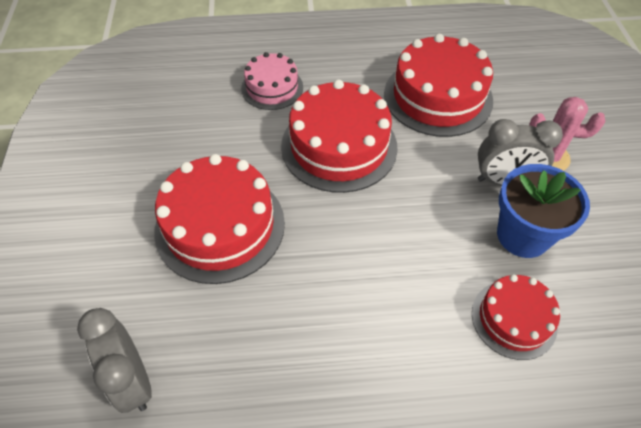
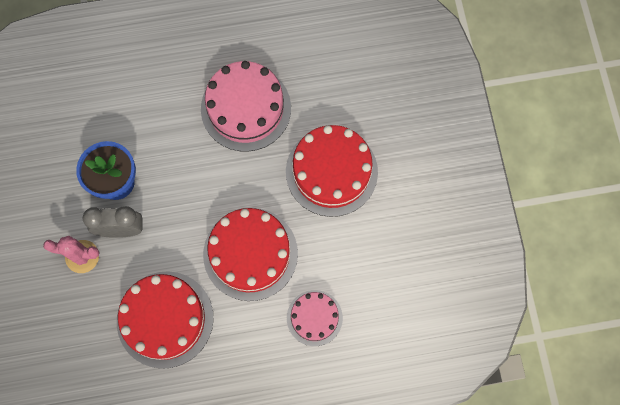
camera: 175 degrees right, 20 degrees up
grey clock [77,308,152,413] -> none
red cake [472,274,560,360] -> none
none -> pink cake [201,61,291,152]

